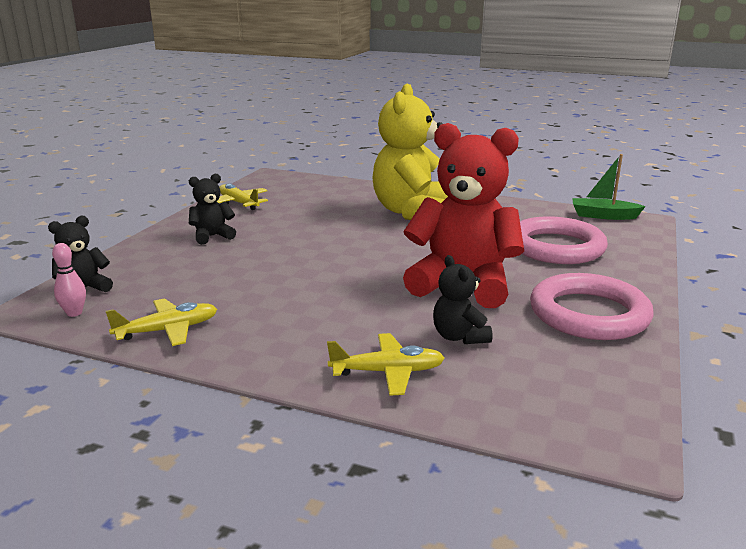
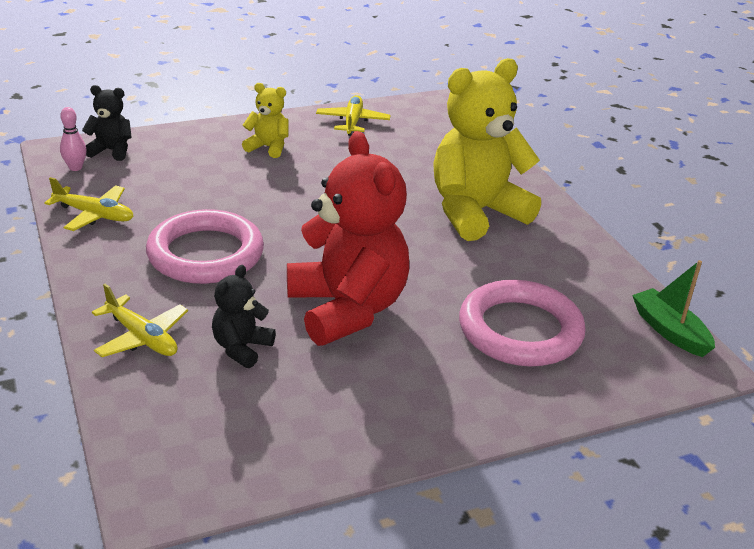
camera: 45 degrees right, 10 degrees up
black teddy bear [189,174,236,245] -> yellow teddy bear [242,83,289,158]
pink ring [530,273,654,340] -> pink ring moved to [146,209,264,284]

